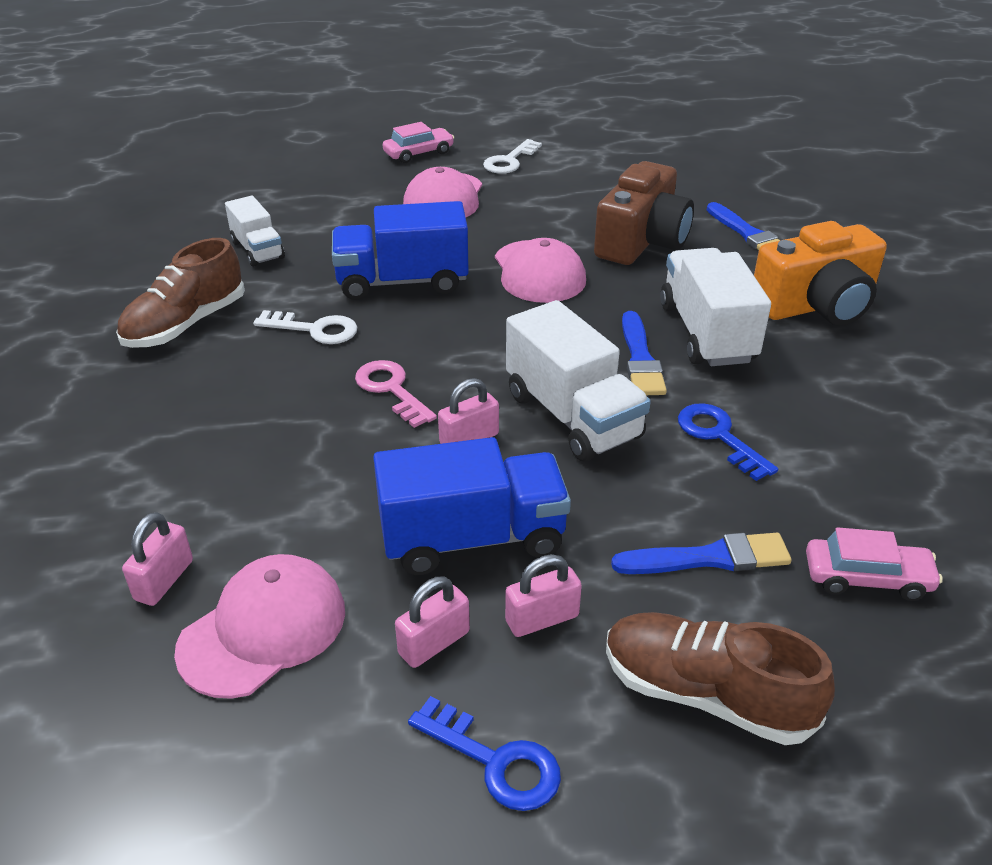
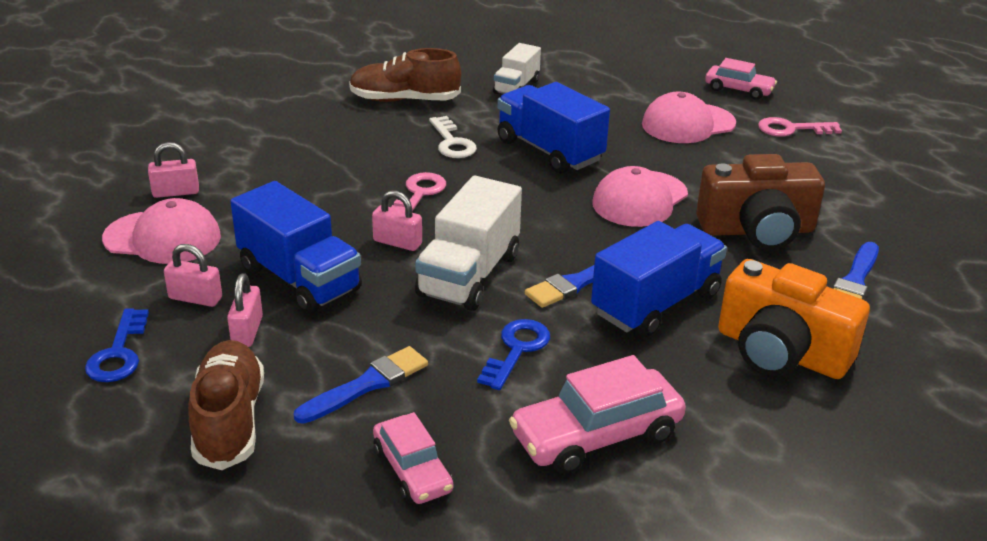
camera: 55 degrees right, 5 degrees down
white key [483,139,542,174] -> pink key [758,117,842,137]
pink padlock [505,554,582,637] -> pink padlock turned 60 degrees clockwise [227,273,263,347]
blue brush [611,533,792,574] -> blue brush turned 90 degrees counterclockwise [294,346,428,424]
white truck [660,248,771,366] -> blue truck [591,221,727,337]
none -> pink car [509,355,686,474]

